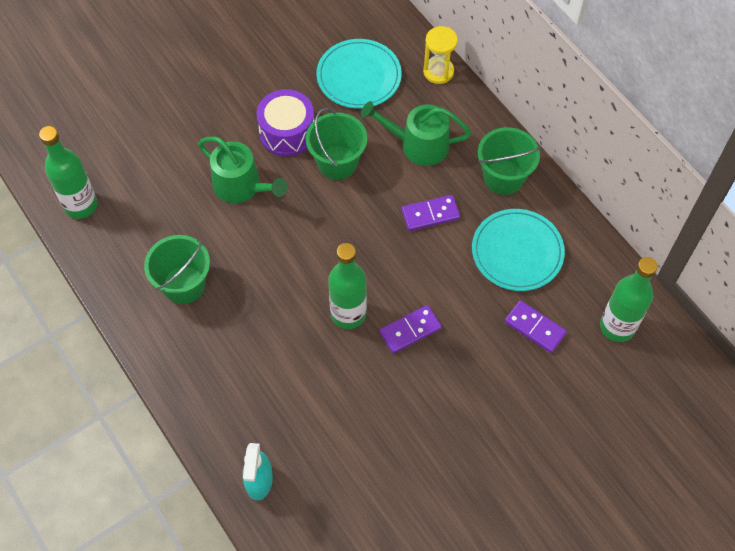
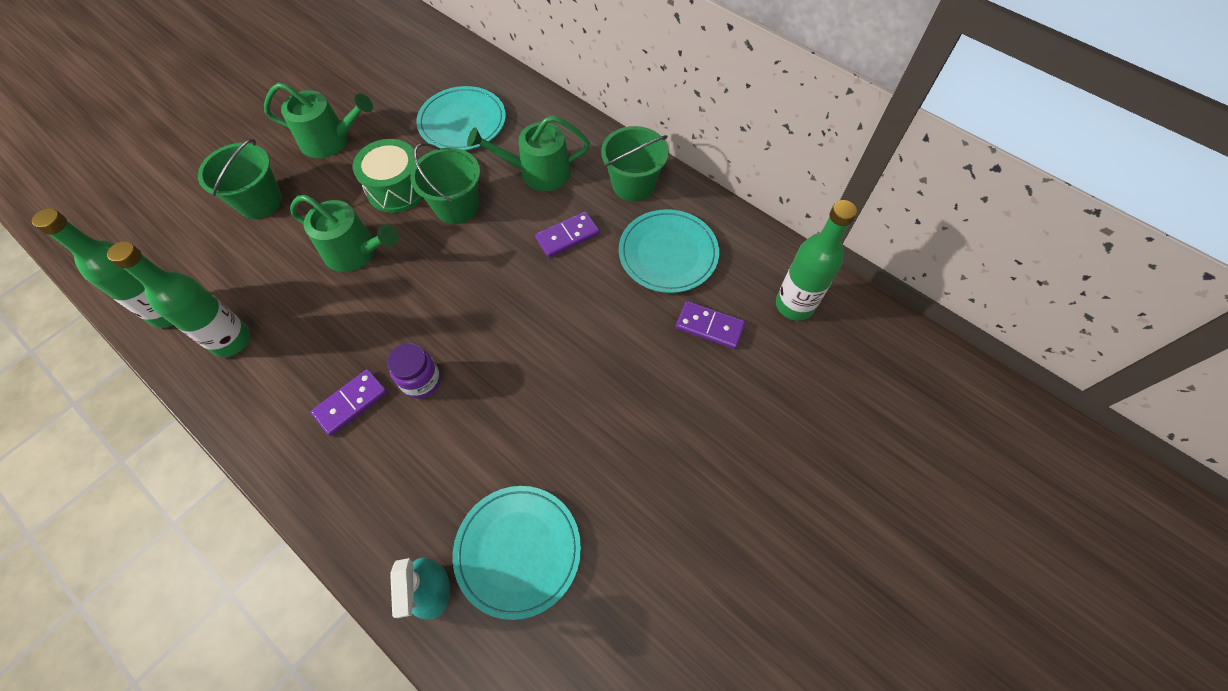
camera: 15 degrees left, 0 degrees up
green bucket [144,235,210,304] -> green bucket moved to [198,139,282,219]
purple drum [256,89,314,156] -> green drum [353,139,423,213]
green bottle [328,243,367,329] -> green bottle moved to [107,241,250,357]
purple domino [379,305,442,354] -> purple domino moved to [311,369,387,436]
yellow hourglass [423,26,458,84] -> none
none -> green watering can [264,82,373,158]
none -> purple jar [387,343,441,399]
none -> turquoise plate [453,486,581,620]

